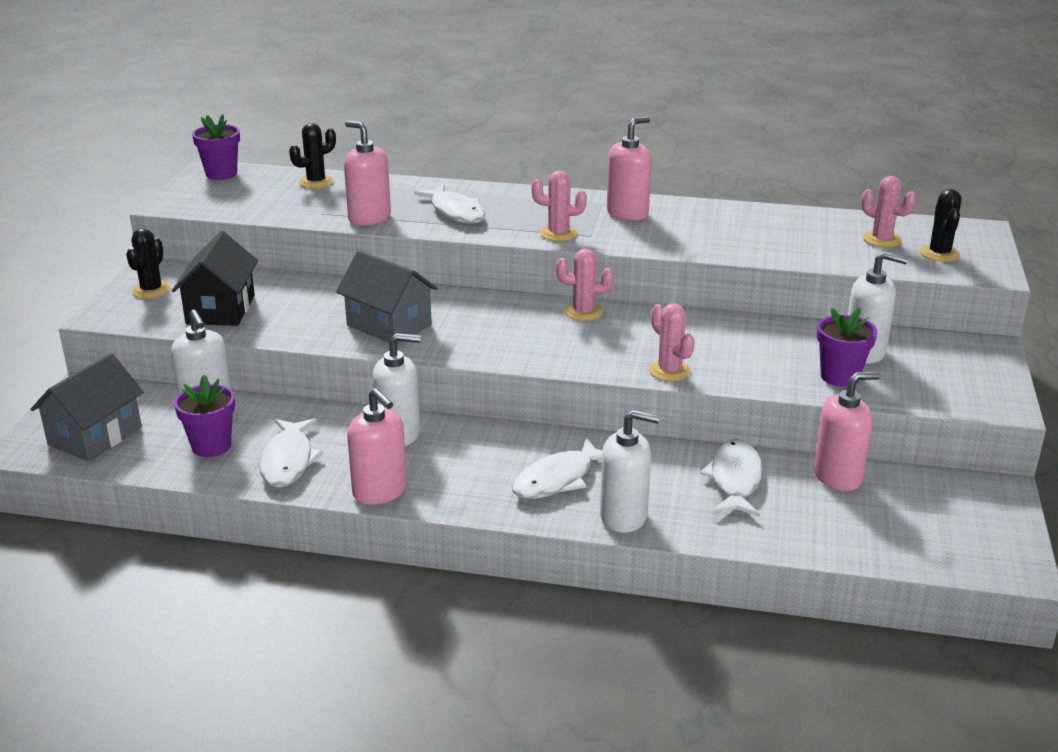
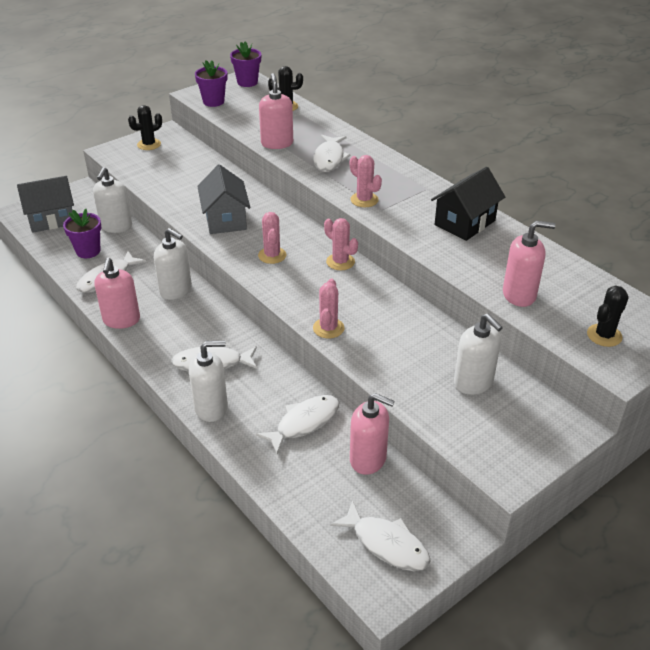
camera: 40 degrees right, 10 degrees up
black house [172,231,258,326] -> black house moved to [431,167,505,241]
white soap dispenser [600,410,660,533] -> white soap dispenser turned 60 degrees counterclockwise [189,341,228,422]
pink soap dispenser [607,116,652,220] -> pink soap dispenser moved to [503,221,555,307]
purple flower pot [817,307,877,387] -> purple flower pot moved to [195,60,227,107]
pink cactus [861,176,917,247] -> pink cactus moved to [258,212,286,264]
none -> white fish [330,500,431,571]

